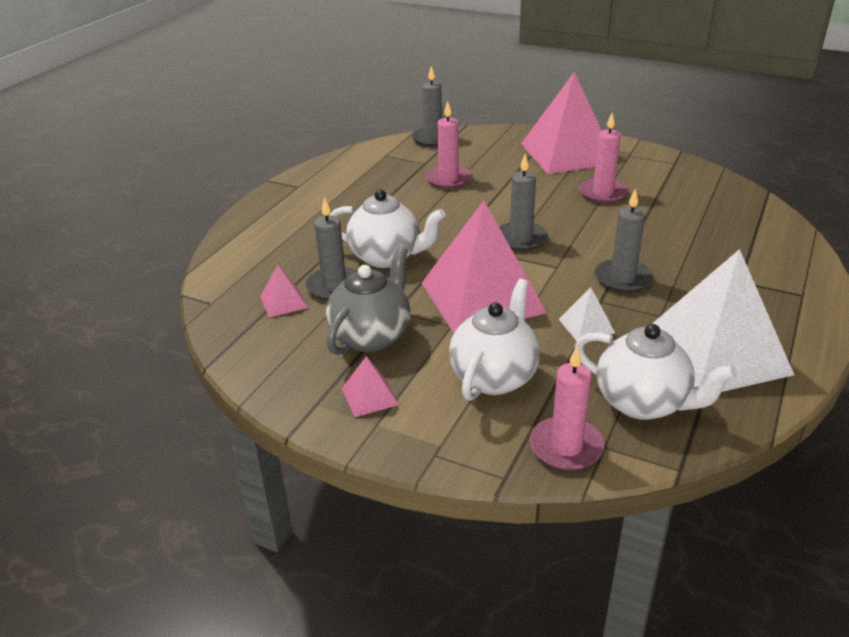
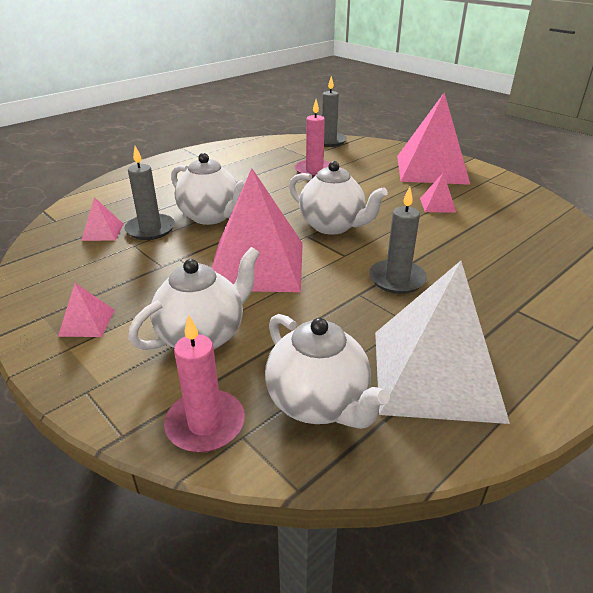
camera: 20 degrees right, 0 degrees up
grey teapot [326,246,410,355] -> none
grey candle [499,154,548,251] -> white teapot [289,161,388,235]
white pyramid [559,287,615,341] -> none
pink candle [579,113,628,203] -> pink pyramid [420,172,456,213]

